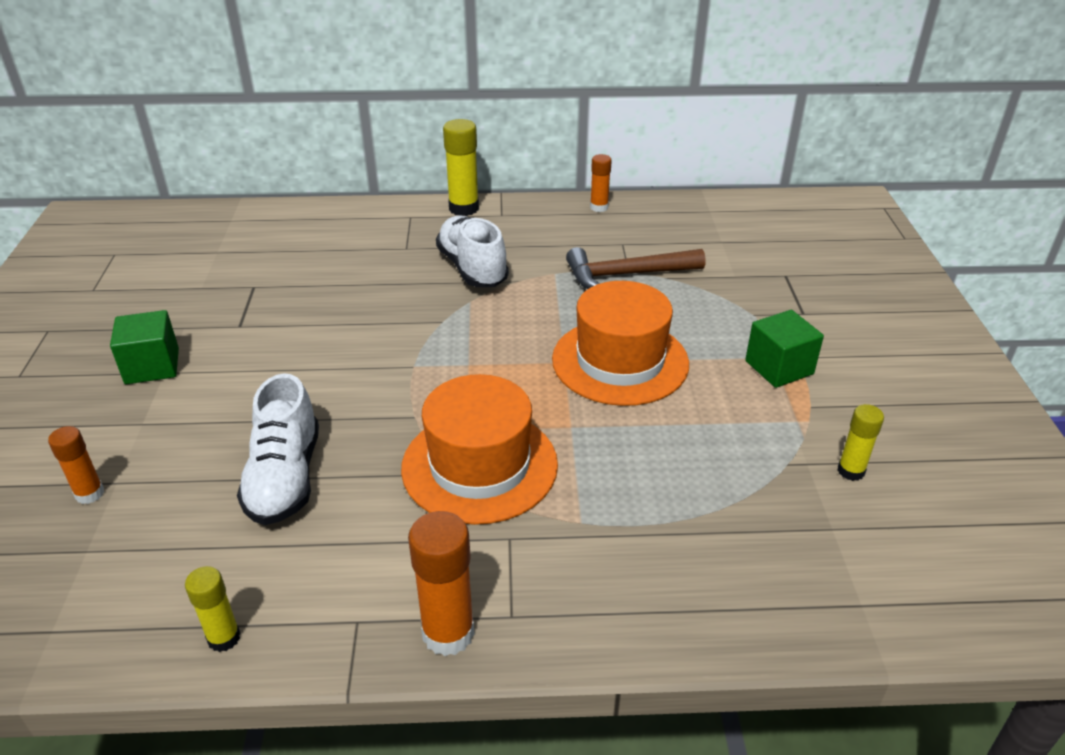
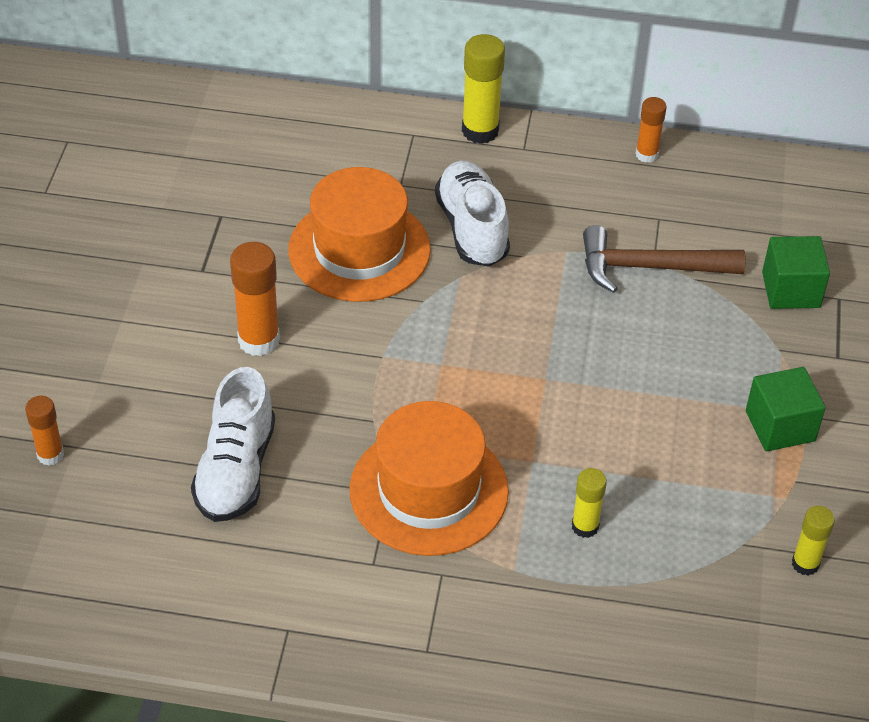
camera: 10 degrees right, 10 degrees up
green cube [110,310,179,384] -> green cube moved to [762,236,830,309]
yellow glue stick [185,566,240,652] -> yellow glue stick moved to [572,468,607,538]
orange glue stick [408,511,475,656] -> orange glue stick moved to [230,242,280,356]
orange hat [552,281,689,406] -> orange hat moved to [288,167,431,302]

